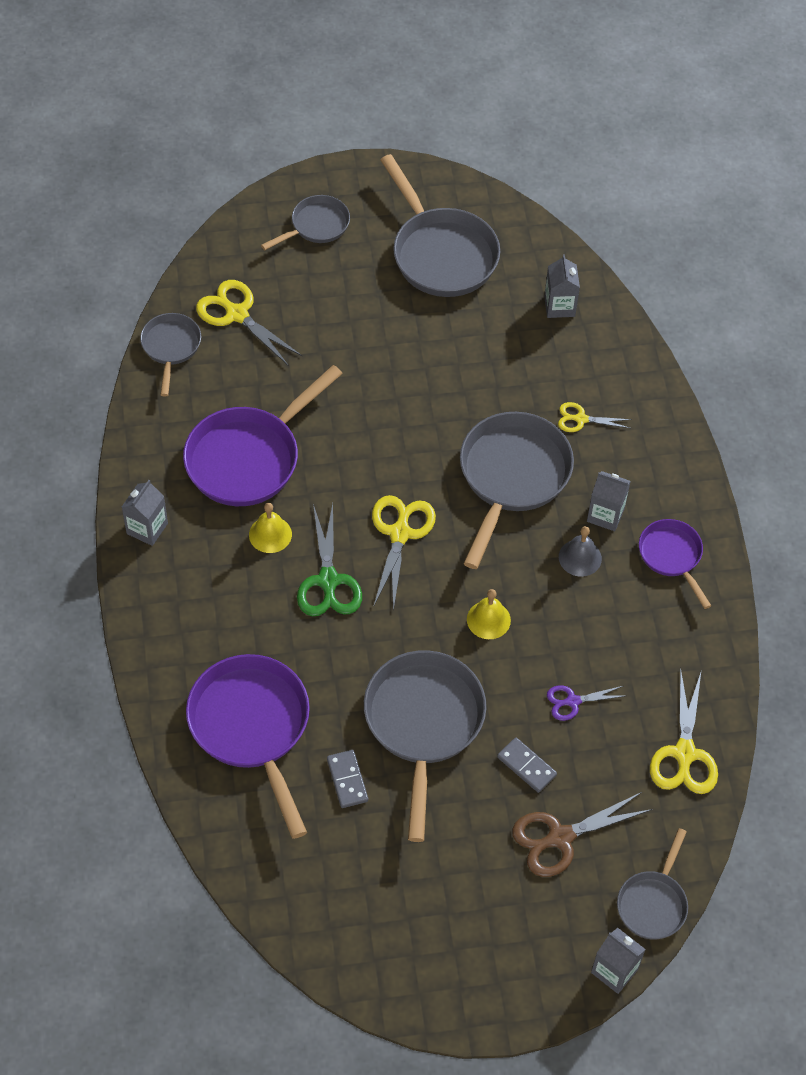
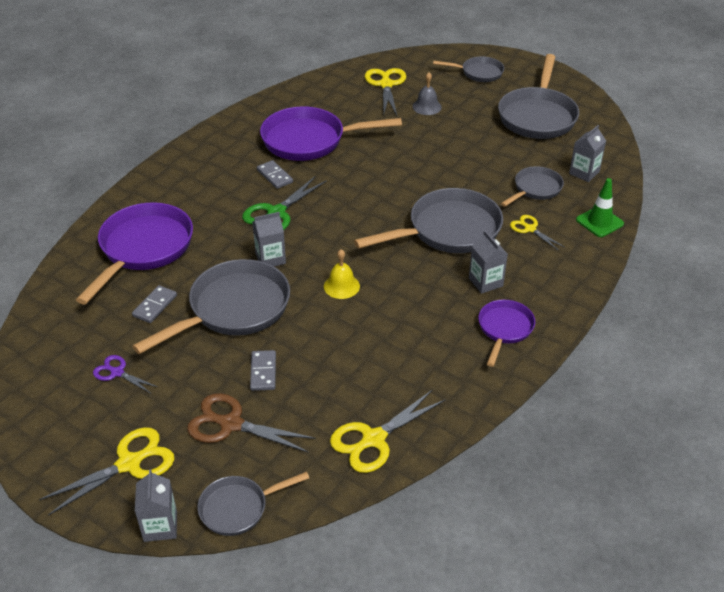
camera: 45 degrees right, 15 degrees down
grey carton [122,480,168,546] -> grey carton moved to [252,212,286,266]
grey pan [140,313,201,397] -> grey pan moved to [501,166,564,207]
yellow bell [249,503,292,553] -> grey domino [257,160,293,189]
yellow scissors [372,495,436,611] -> yellow scissors moved to [39,427,174,516]
purple scissors [547,685,625,721] -> purple scissors moved to [93,355,158,393]
grey bell [559,526,602,577] -> grey bell moved to [412,72,442,115]
none -> green traffic cone [576,178,624,237]

